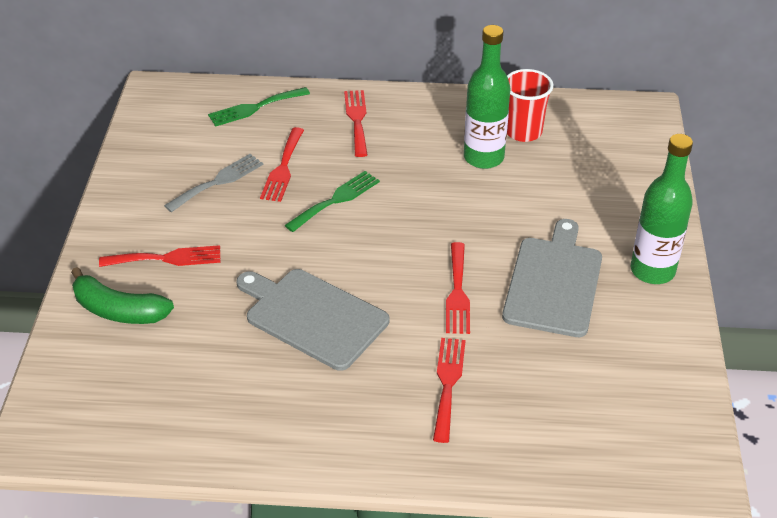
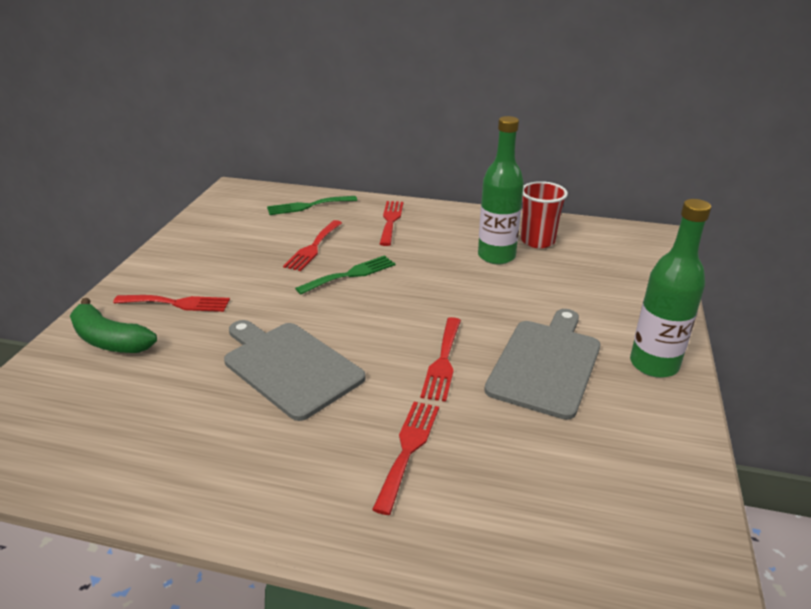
camera: 10 degrees right, 10 degrees down
grey fork [164,154,263,212] -> none

